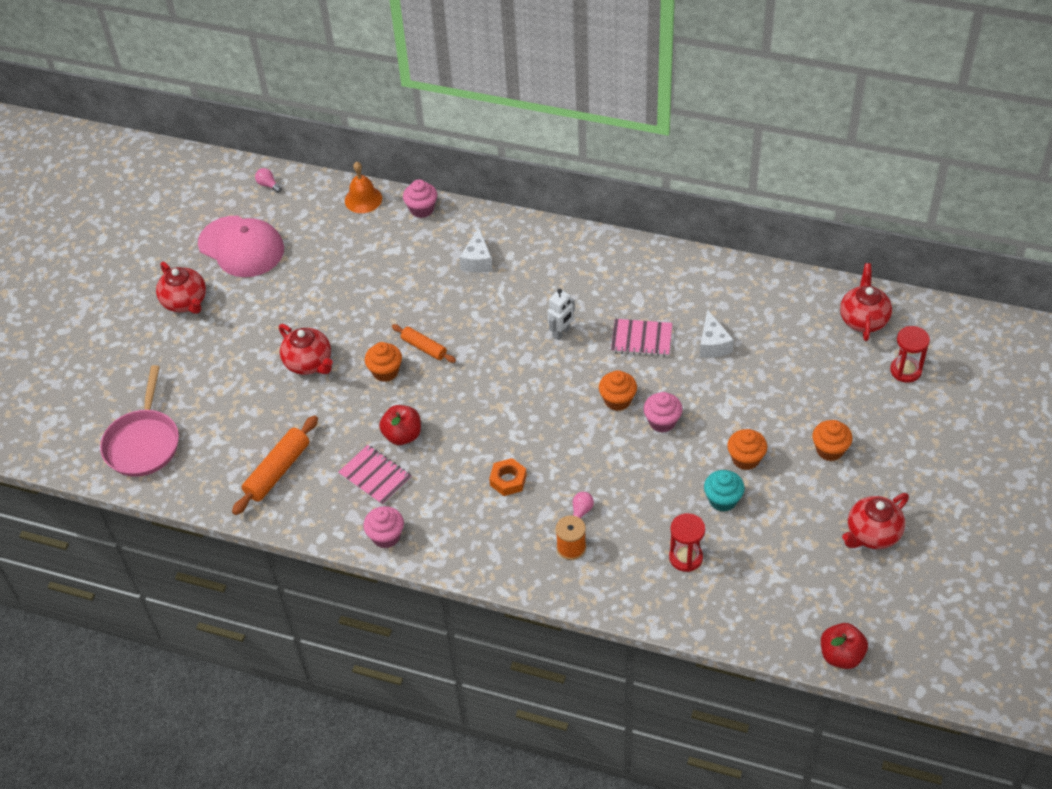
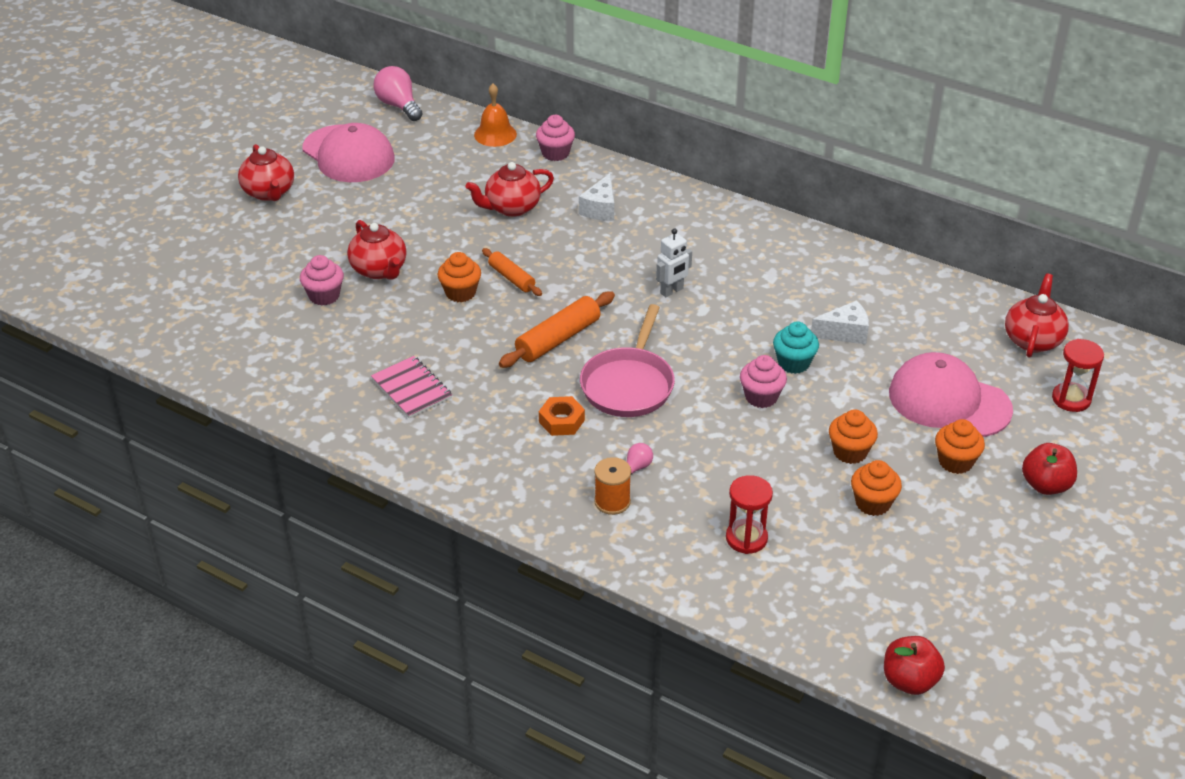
camera: 10 degrees right, 10 degrees down
pink pan [100,365,179,477] -> pink pan moved to [580,304,675,417]
orange rolling pin [232,415,318,515] -> orange rolling pin moved to [499,291,615,368]
pink light bulb [255,168,282,193] -> pink light bulb [373,66,423,121], size x1.92
pink cupcake [363,506,404,548] -> pink cupcake moved to [300,255,344,306]
red apple [379,405,421,445] -> red apple moved to [1022,443,1077,495]
orange cupcake [599,370,637,411] -> orange cupcake moved to [851,460,902,516]
pink notebook [611,319,672,357] -> none
white cheese [700,309,734,358] -> white cheese turned 105 degrees counterclockwise [811,300,869,344]
turquoise cupcake [704,470,745,512] -> turquoise cupcake moved to [773,321,819,374]
red teapot [842,493,909,549] -> red teapot moved to [466,162,554,217]
none -> pink cap [889,352,1013,437]

